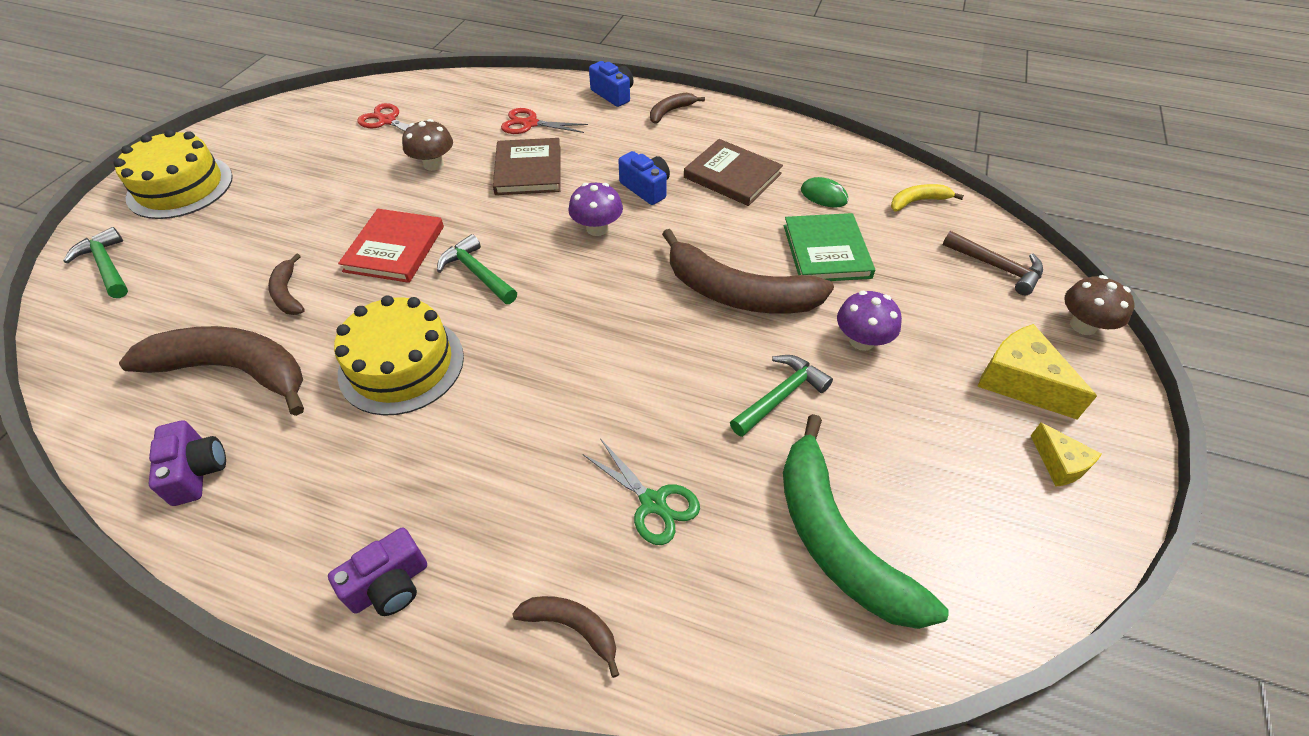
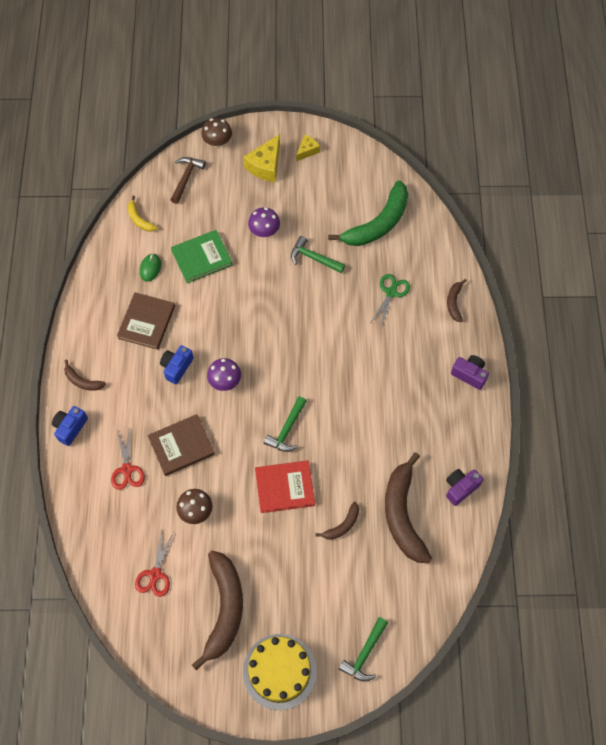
camera: 110 degrees left, 15 degrees up
yellow cake [334,295,464,416] -> none
brown banana [662,229,834,314] -> brown banana moved to [192,551,243,671]

